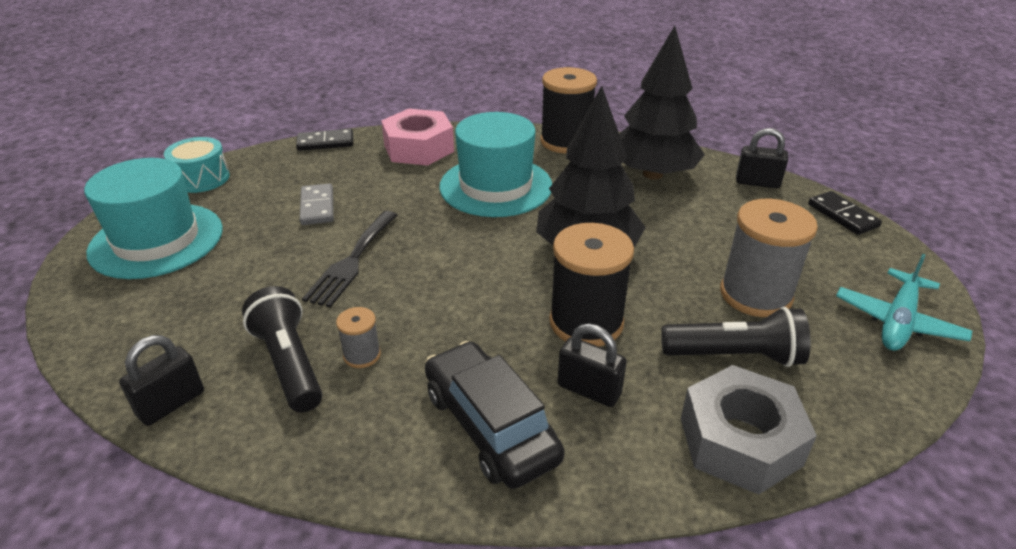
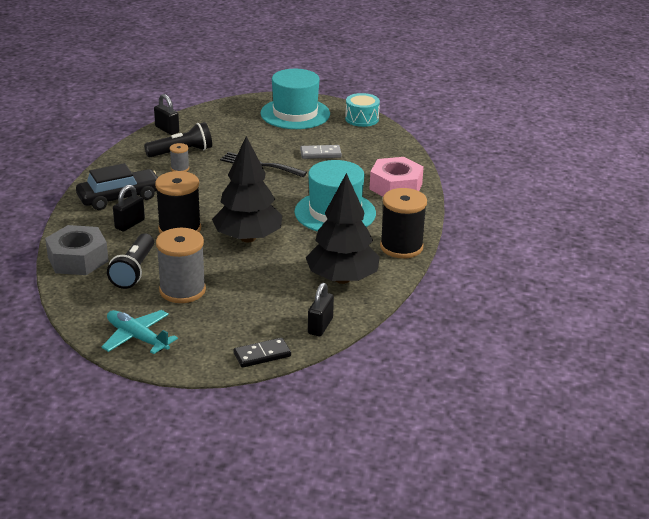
camera: 95 degrees right, 5 degrees down
black domino [296,129,353,151] -> none

